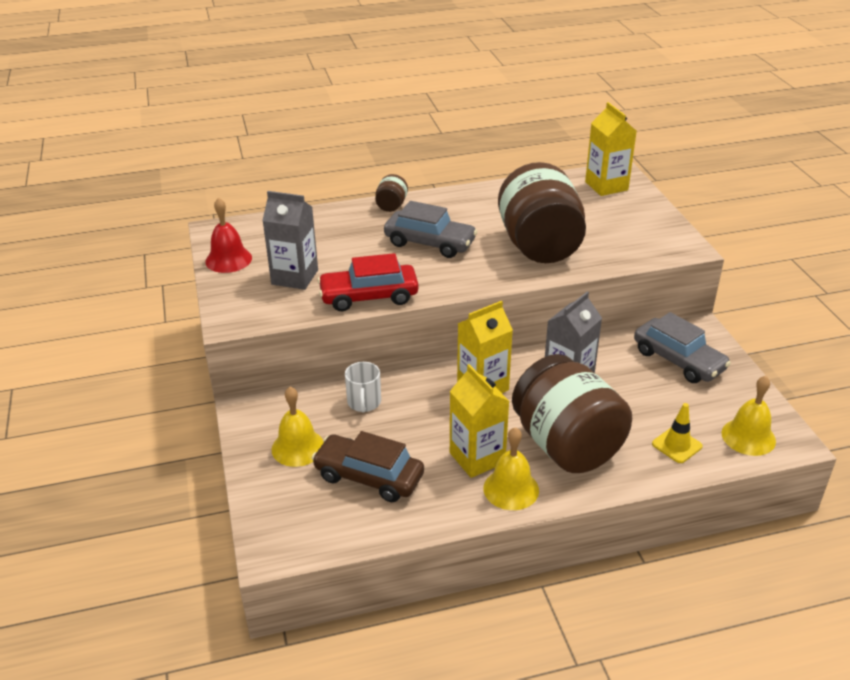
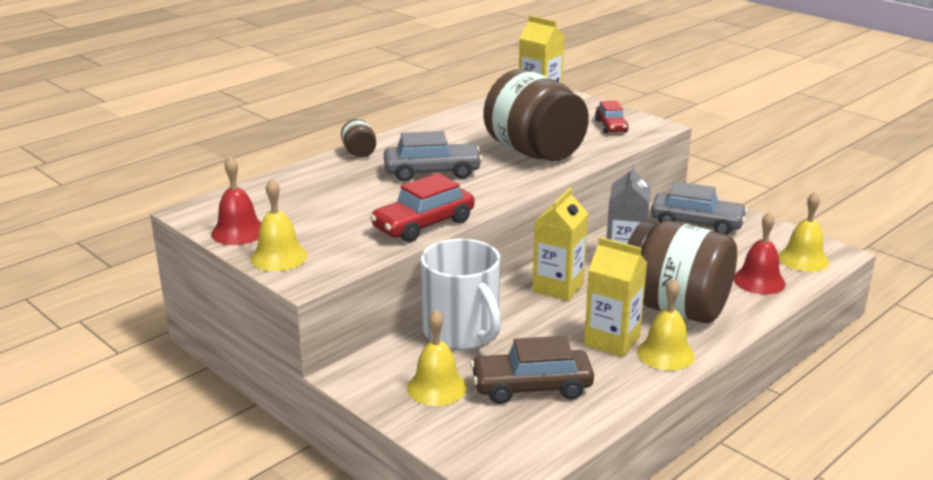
camera: 30 degrees left, 10 degrees down
grey carton [262,191,318,290] -> none
white mug [345,362,381,412] -> white mug [421,239,501,350], size x2.02
yellow traffic cone [652,403,703,463] -> red bell [734,212,786,294]
none -> yellow bell [250,178,308,271]
none -> red car [595,100,628,133]

